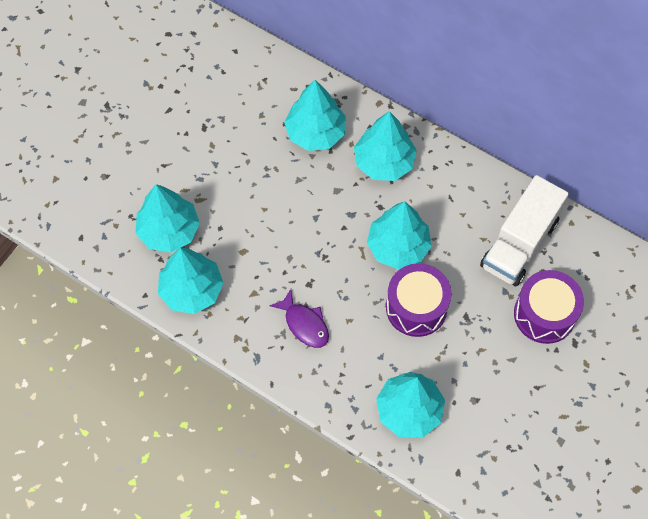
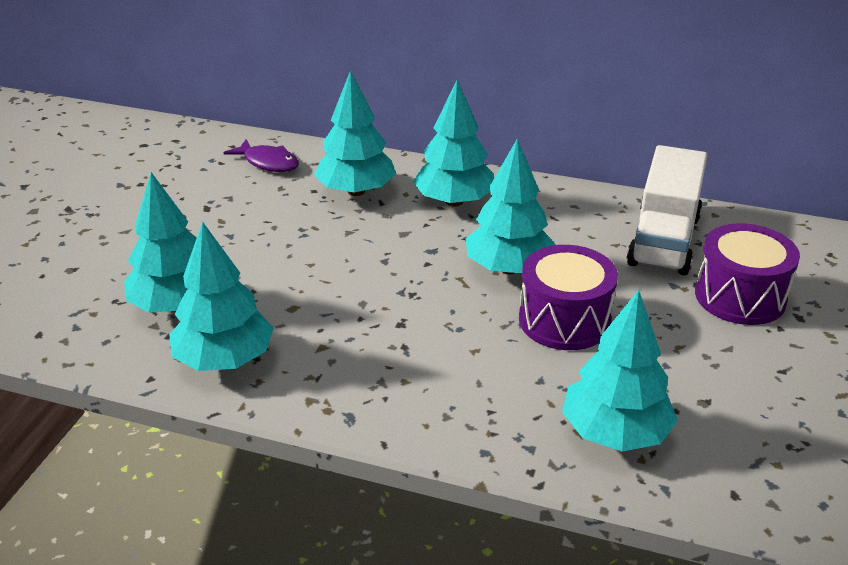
camera: 15 degrees left, 30 degrees down
purple fish [269,289,329,348] -> purple fish moved to [224,139,299,172]

